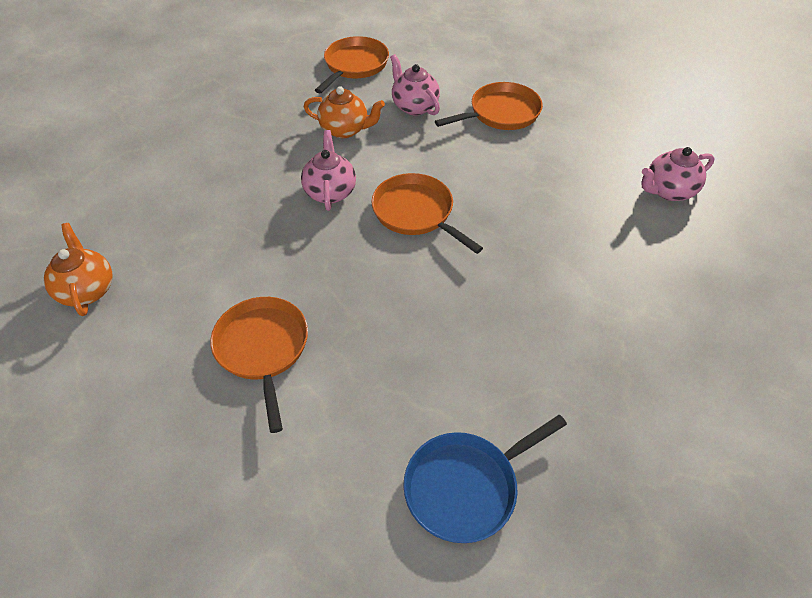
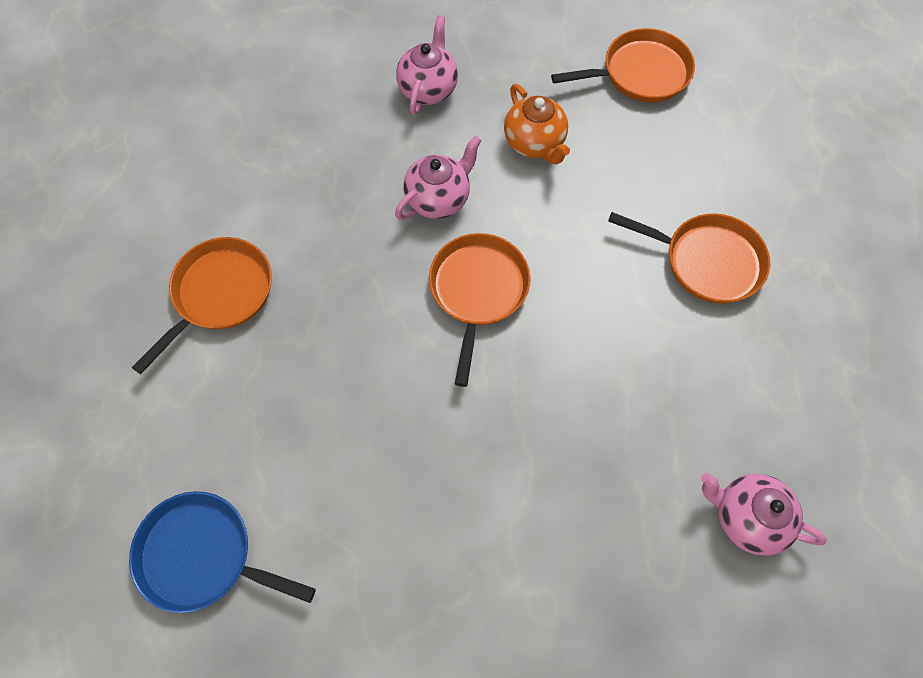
camera: 50 degrees right, 15 degrees up
orange teapot [44,223,112,316] -> none
pink teapot [390,54,440,116] -> pink teapot moved to [396,16,458,114]

